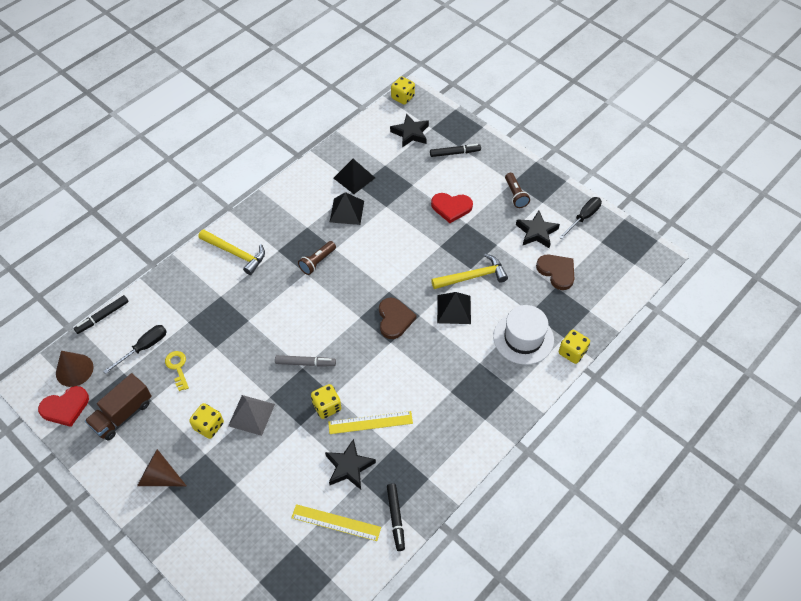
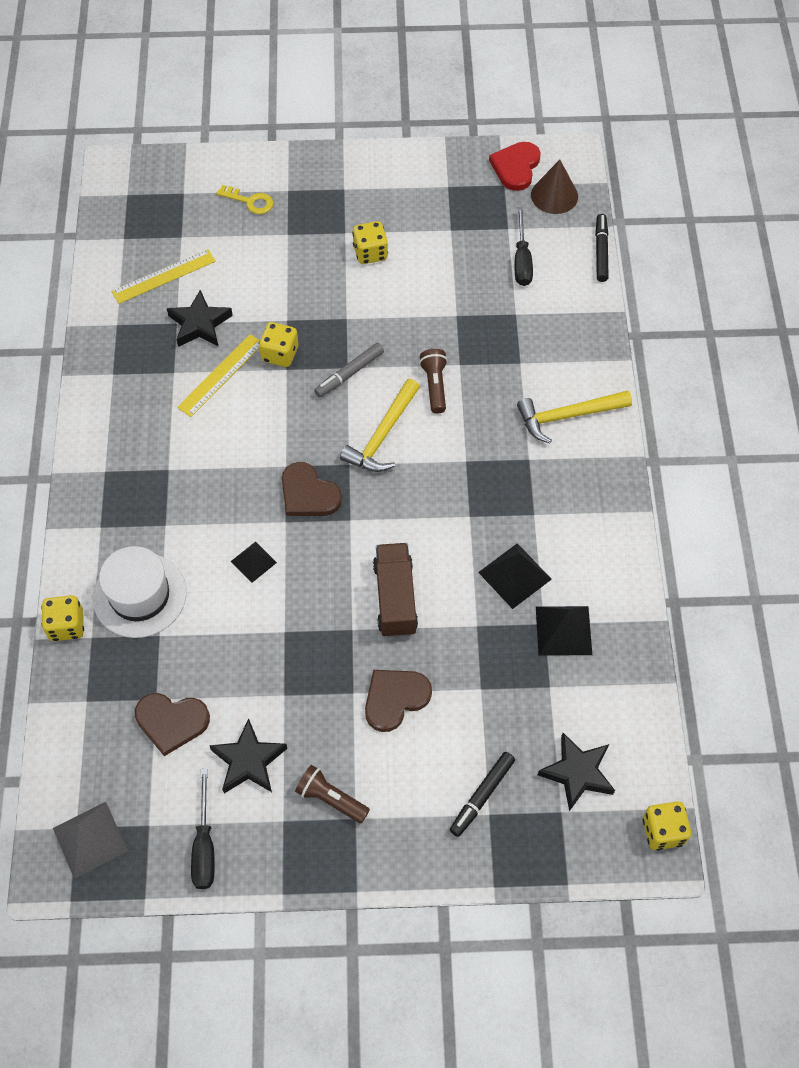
camera: 135 degrees right, 5 degrees up
brown truck [85,373,152,440] -> brown truck moved to [373,543,418,638]
brown cone [137,449,186,486] -> none
yellow key [165,351,189,391] -> yellow key moved to [216,185,274,214]
grey pyramid [228,395,275,436] -> grey pyramid moved to [53,802,128,879]
brown flashlight [298,241,336,275] -> brown flashlight moved to [419,349,448,414]
black marker [387,483,405,551] -> none
red heart [431,193,473,223] -> brown heart [365,670,432,732]
yellow hammer [431,254,508,289] -> yellow hammer moved to [340,379,420,472]
black pyramid [437,292,471,324] -> black pyramid [231,541,277,583], size x0.64

